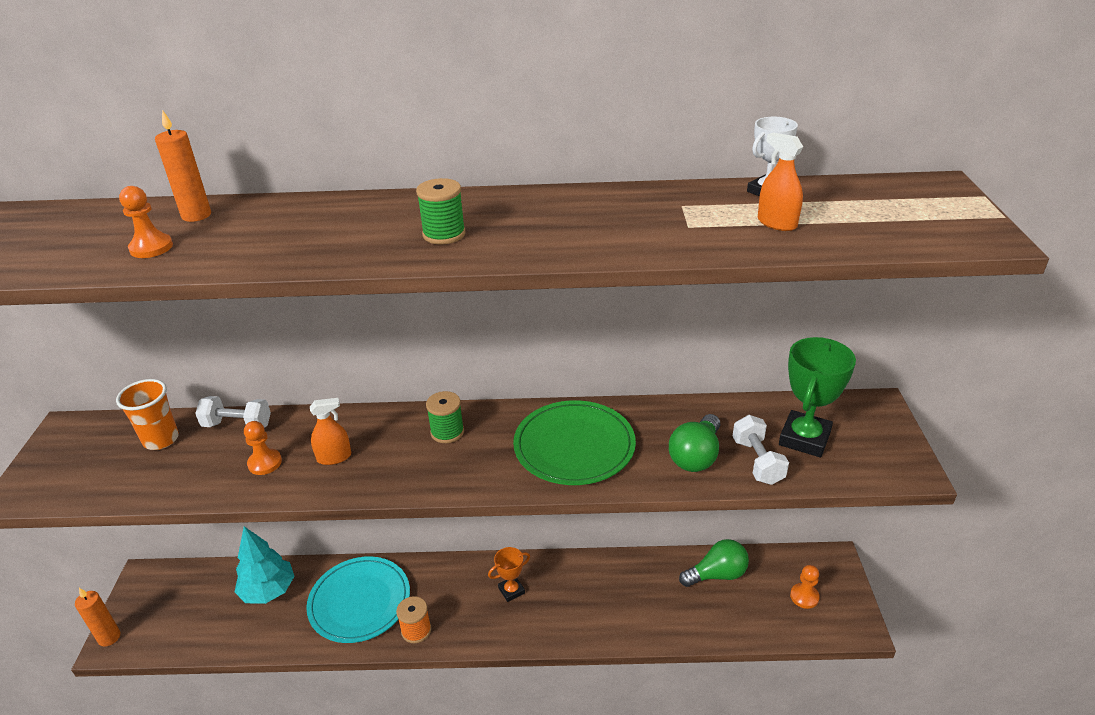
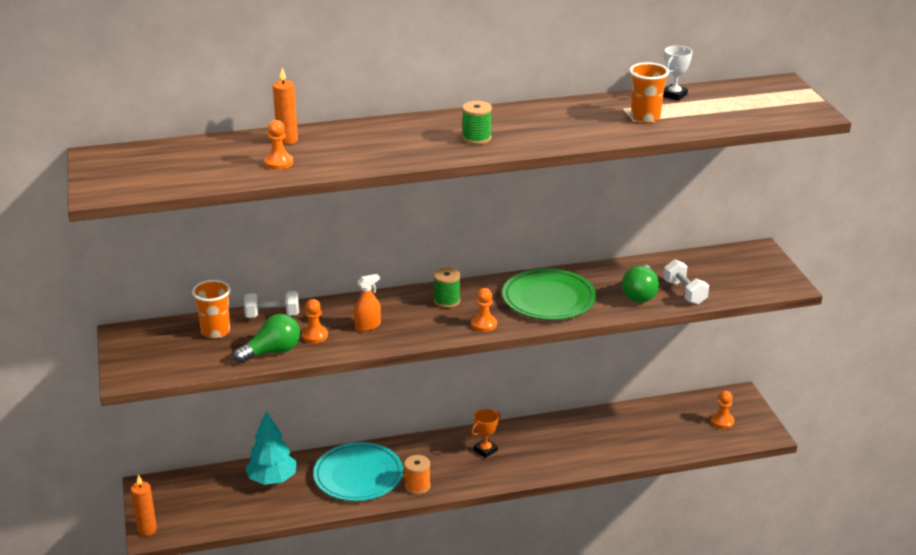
camera: 15 degrees left, 5 degrees down
green light bulb [679,539,749,587] -> green light bulb moved to [233,314,300,363]
orange spray bottle [758,133,803,231] -> none
green trophy [779,337,856,458] -> none
none -> orange pawn [471,288,497,332]
none -> orange cup [629,62,669,123]

